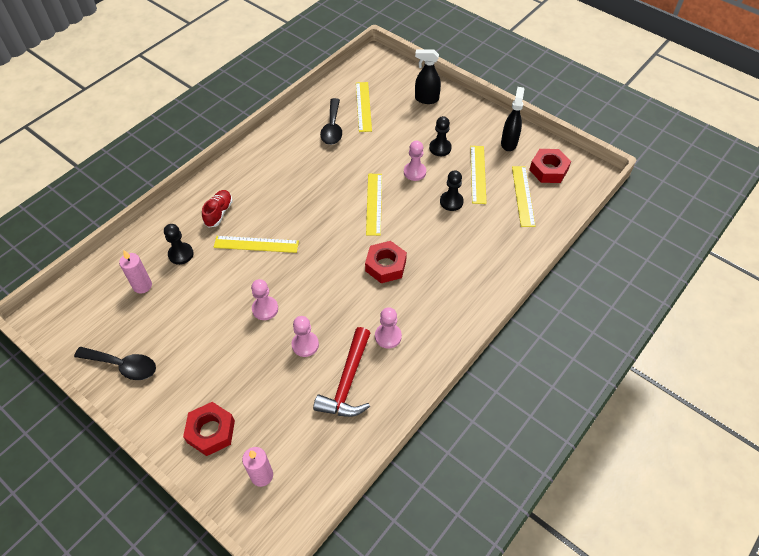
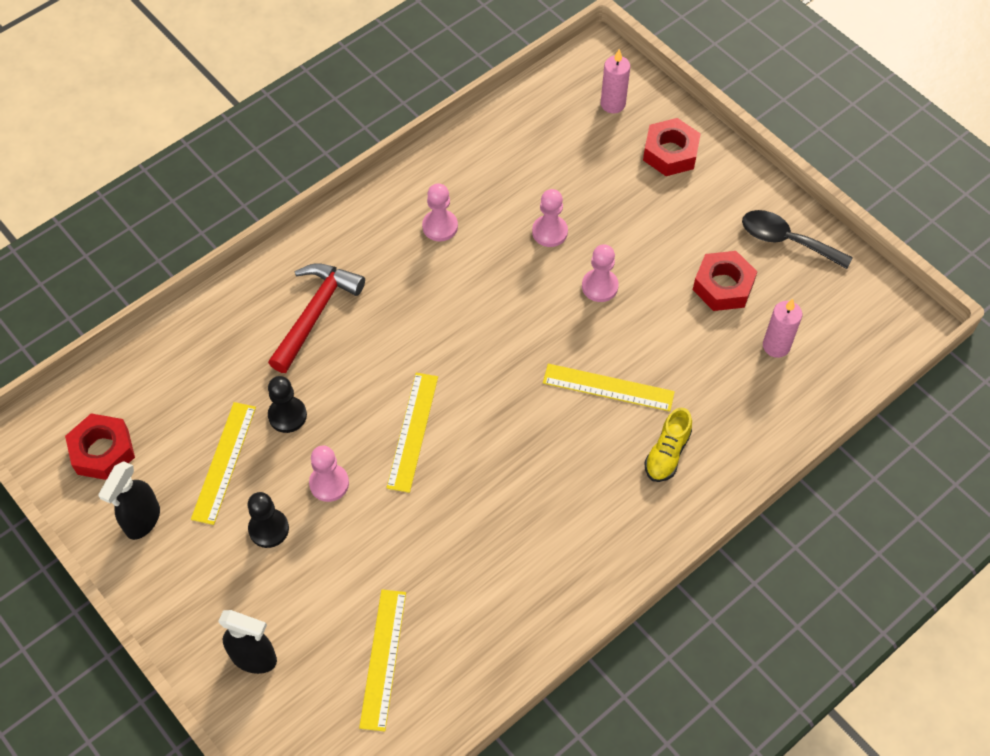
camera: 170 degrees left, 5 degrees up
black pawn [164,224,194,265] -> none
red shoe [202,190,233,228] -> yellow shoe [644,408,692,482]
red hammer [313,327,370,417] -> red hammer moved to [268,263,365,373]
black spoon [320,98,342,145] -> none
red nut [365,241,407,283] -> red nut moved to [693,251,757,311]
yellow ruler [512,166,536,227] -> none

